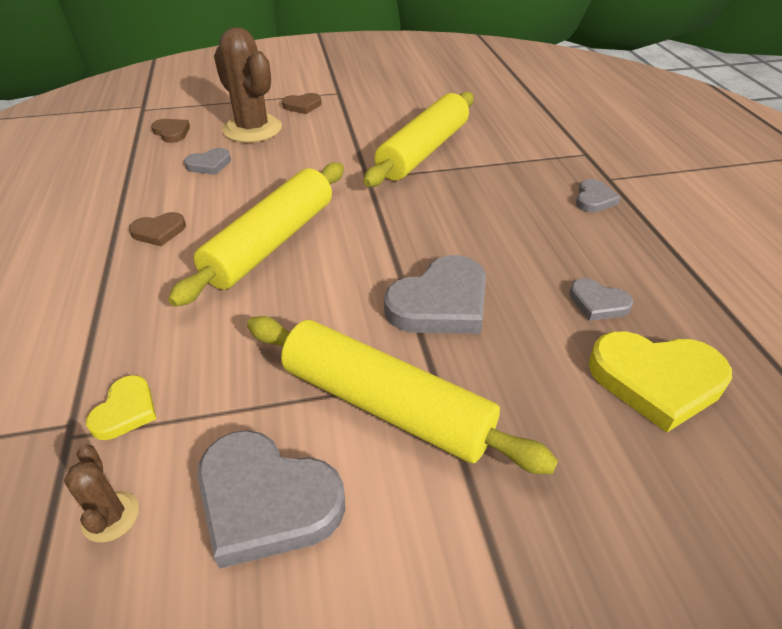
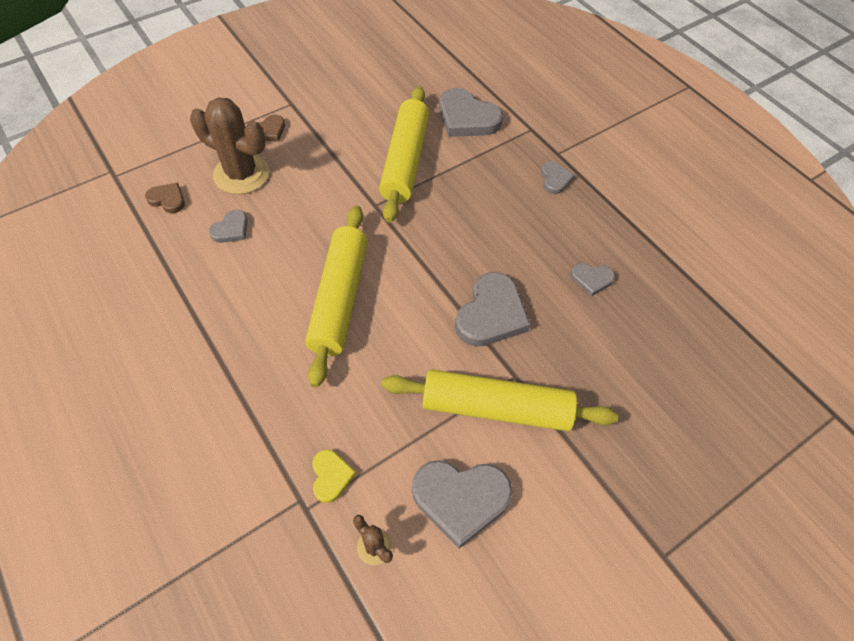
camera: 25 degrees left, 15 degrees up
brown heart [129,212,186,246] -> none
yellow heart [589,331,732,433] -> none
none -> grey heart [439,88,503,137]

